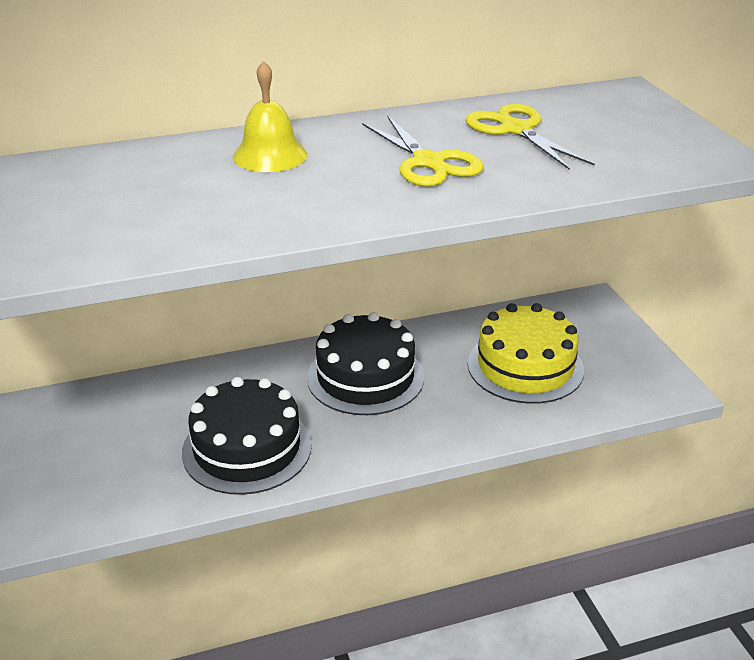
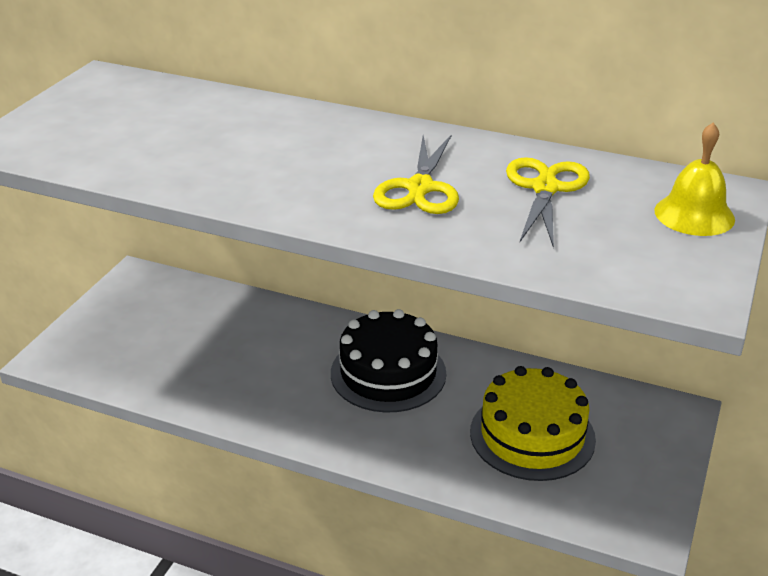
camera: 40 degrees right, 0 degrees up
black cake [182,377,312,495] -> none
yellow bell [233,61,307,172] -> yellow bell moved to [655,122,735,236]

